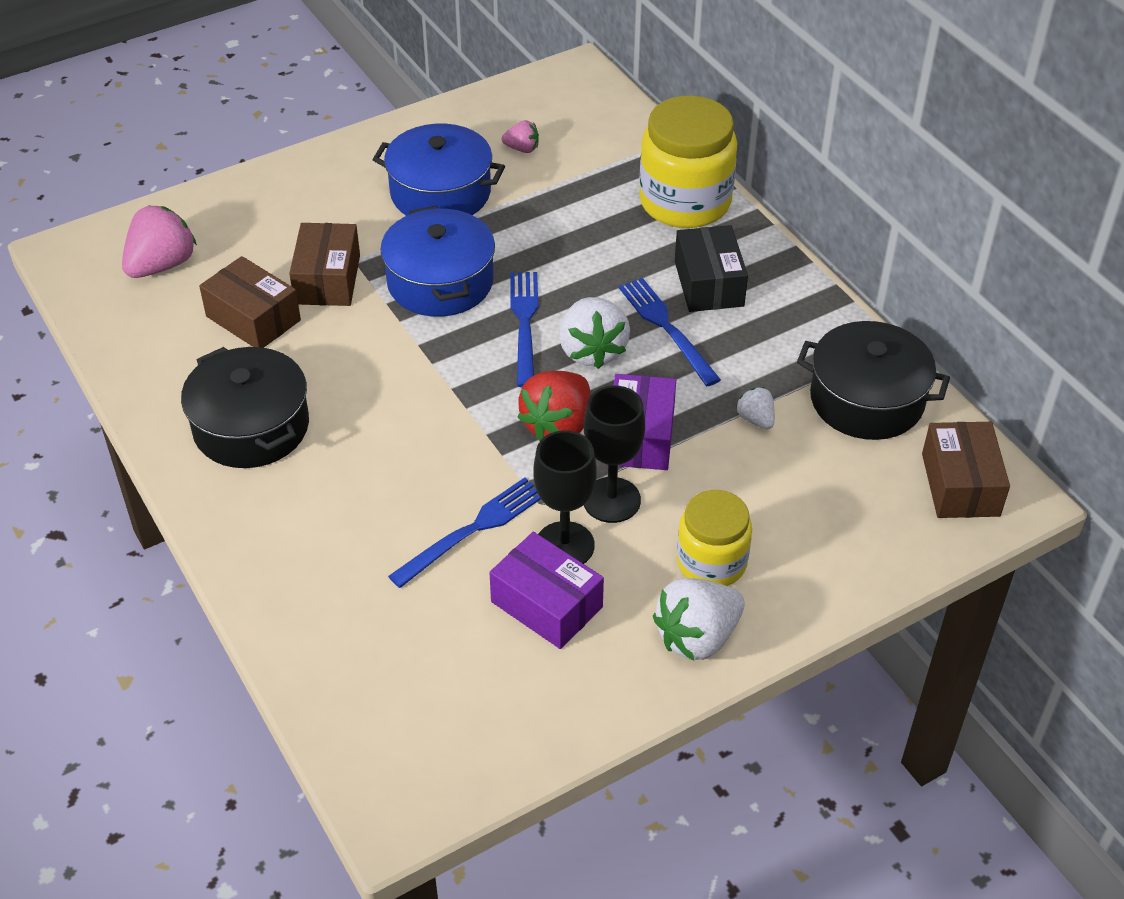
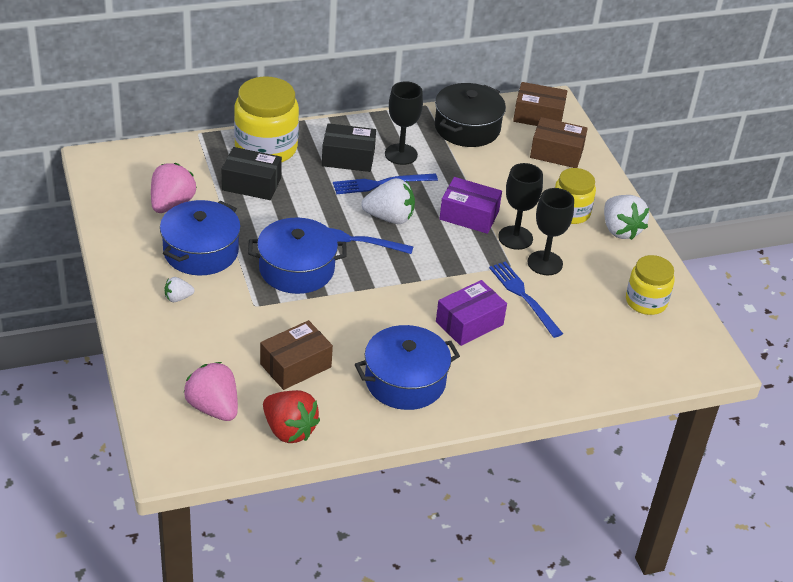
camera: 80 degrees left, 5 degrees down
black pot [181,347,309,468] -> blue pot [355,325,460,410]
brown box [289,223,360,306] -> brown box moved to [530,117,588,168]
purple box [489,532,604,649] -> purple box moved to [436,280,507,346]
pink strawberry [502,120,539,153] -> pink strawberry [151,163,197,213], size x1.93
red strawberry [518,371,590,441] -> red strawberry moved to [263,390,320,443]
white strawberry [736,387,775,429] -> white strawberry moved to [165,277,195,302]
none -> black box [222,147,282,200]
none -> black goblet [385,81,423,165]
none -> yellow jar [626,255,674,315]

